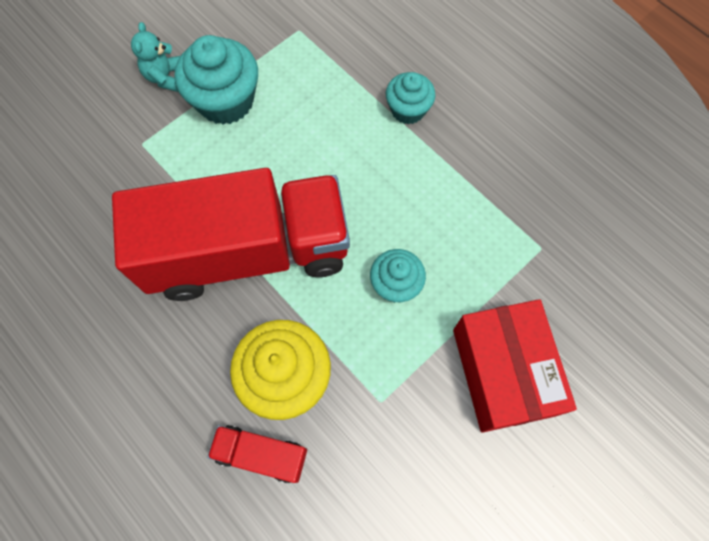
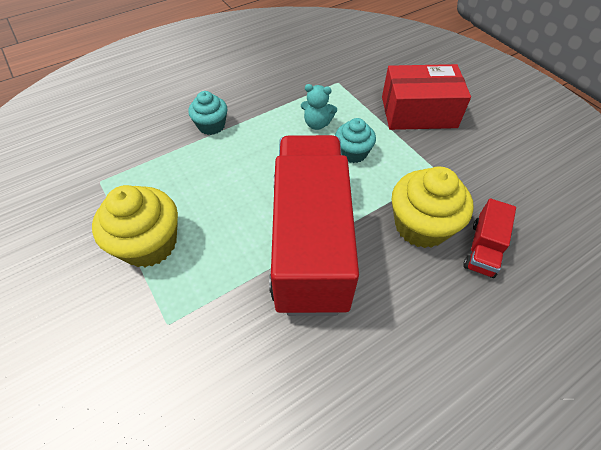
camera: 80 degrees left, 15 degrees down
turquoise teddy bear [131,22,180,92] -> turquoise teddy bear moved to [301,84,337,130]
turquoise cupcake [175,35,258,125] -> yellow cupcake [92,185,178,267]

